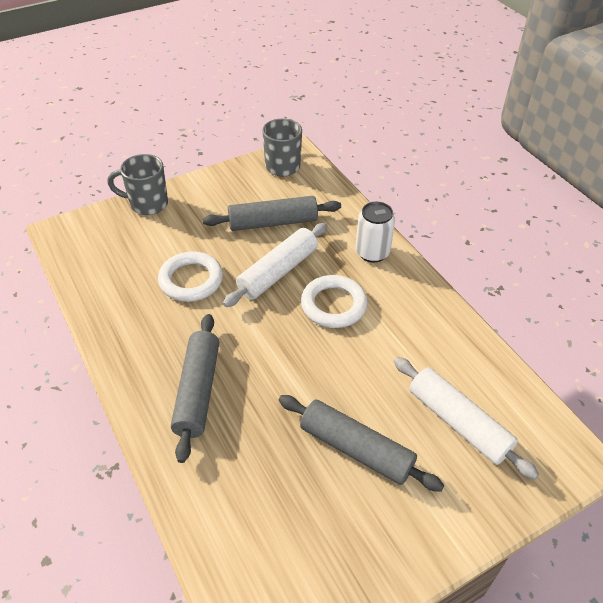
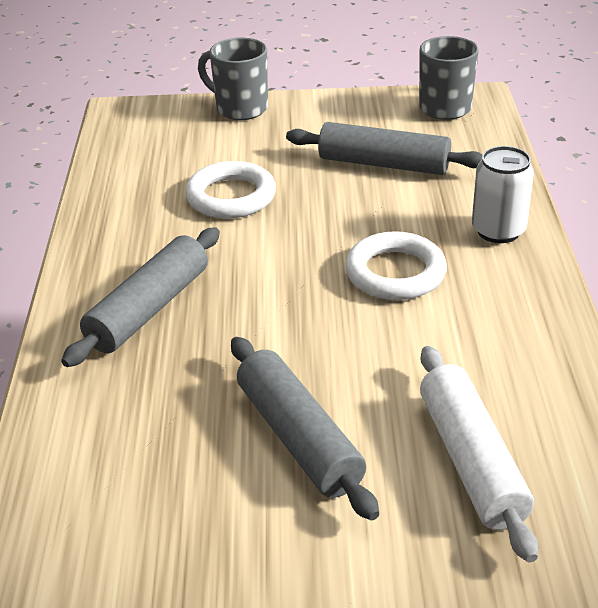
camera: 30 degrees right, 10 degrees down
white rolling pin [223,223,328,307] -> none

